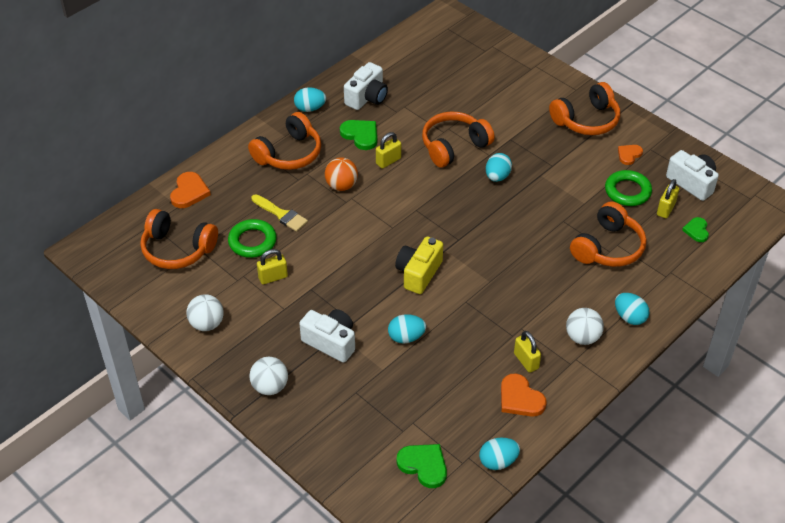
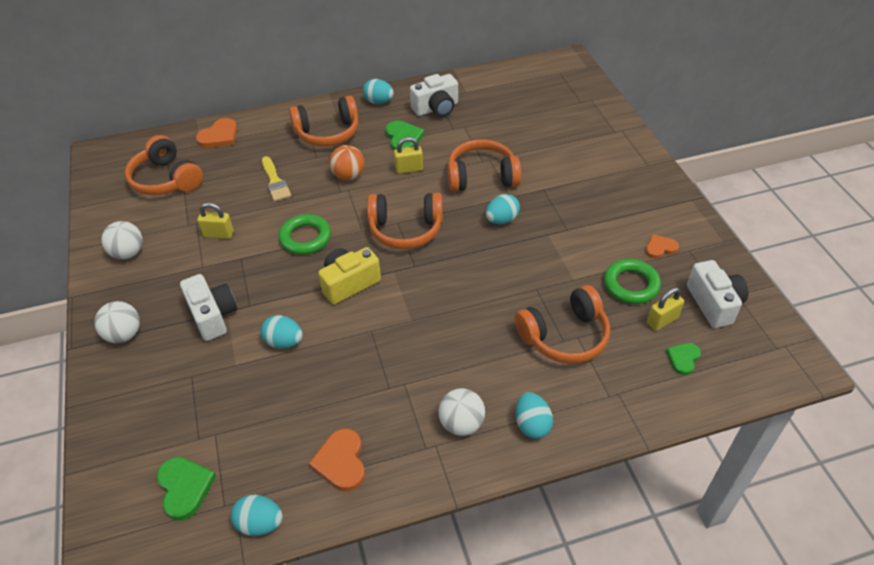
camera: 30 degrees right, 0 degrees up
green ring [228,219,277,258] -> green ring moved to [278,214,331,255]
yellow padlock [514,331,541,373] -> none
orange headphones [549,82,620,135] -> orange headphones moved to [367,193,443,250]

